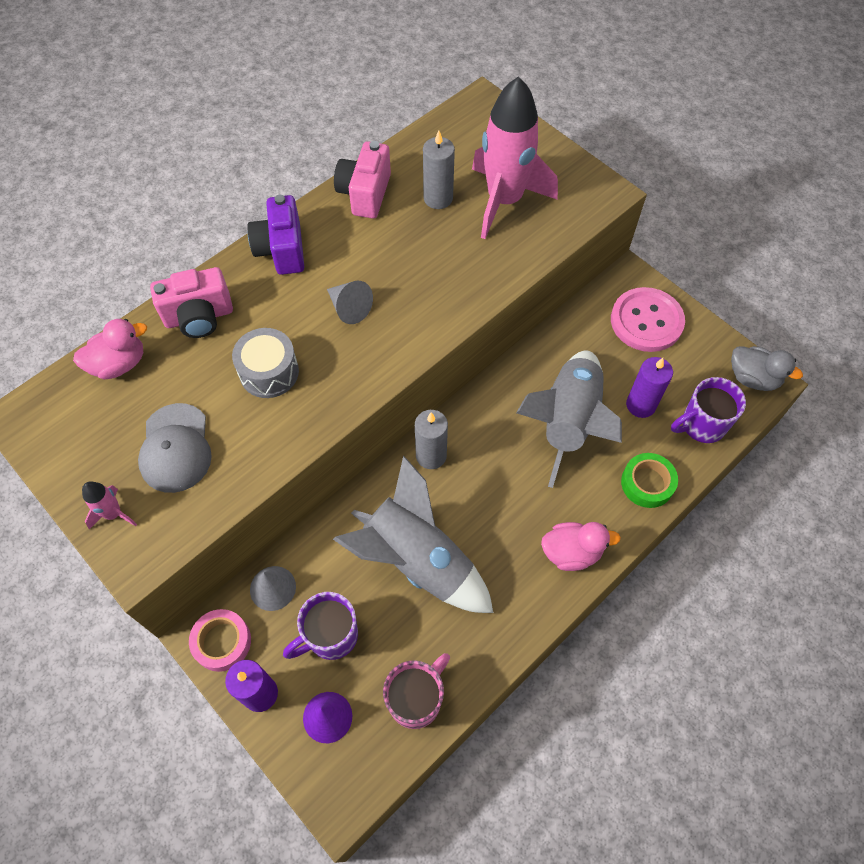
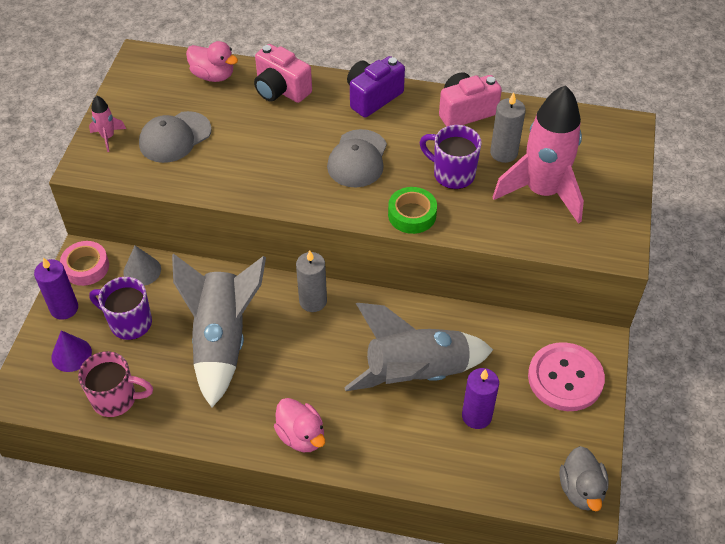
camera: 55 degrees right, 10 degrees down
grey drum [232,328,299,398] -> none
grey cone [327,281,373,324] -> grey cap [327,129,387,188]
green tape [621,453,678,508] -> green tape moved to [388,187,437,234]
purple mug [671,377,746,443] -> purple mug moved to [420,125,482,189]

